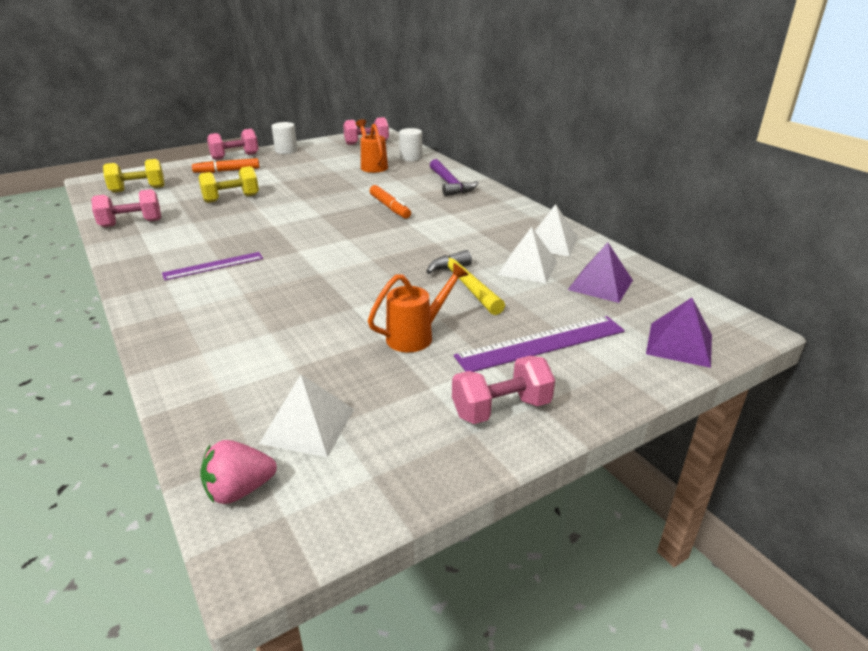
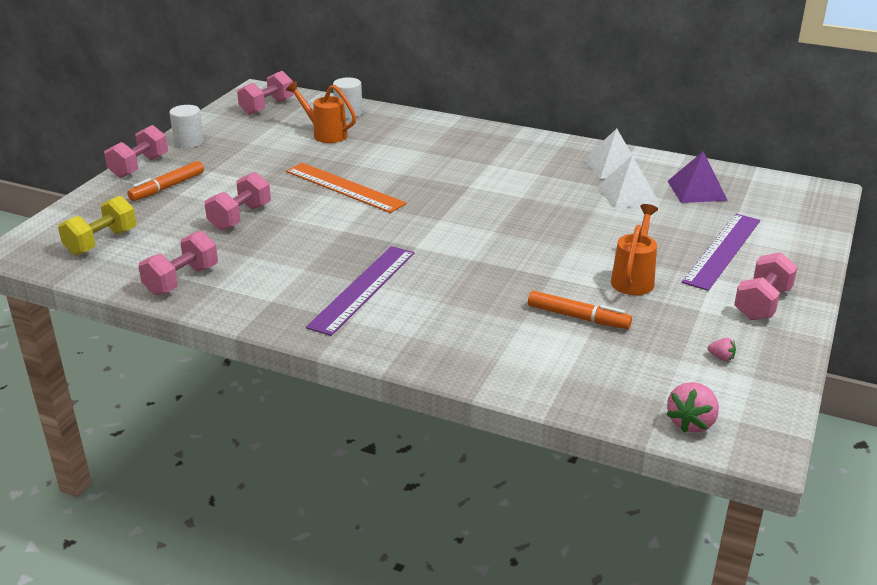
camera: 35 degrees left, 0 degrees up
purple ruler [162,252,263,280] -> purple ruler [306,246,414,336], size x1.53
yellow dumbbell [198,166,259,203] -> pink dumbbell [205,172,271,231]
white pyramid [259,374,354,457] -> none
orange marker [370,185,411,218] -> orange marker moved to [528,291,632,329]
yellow hammer [426,250,505,315] -> none
purple hammer [430,159,479,196] -> none
purple pyramid [646,298,712,368] -> none
none -> orange ruler [286,163,406,213]
none -> pink strawberry [708,338,736,361]

